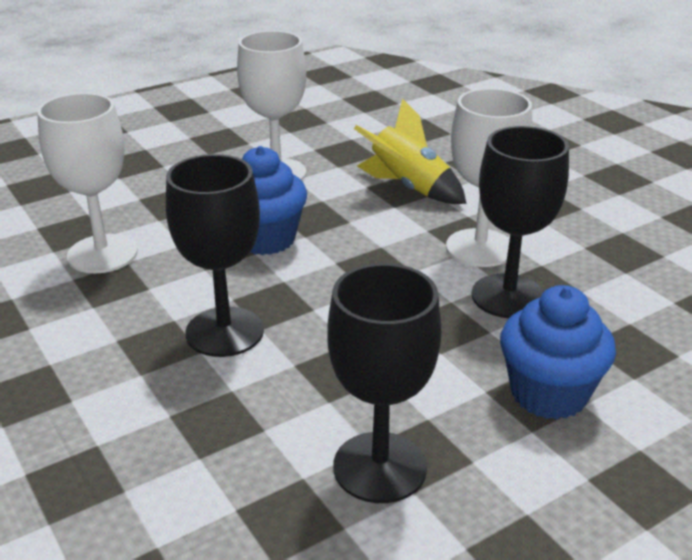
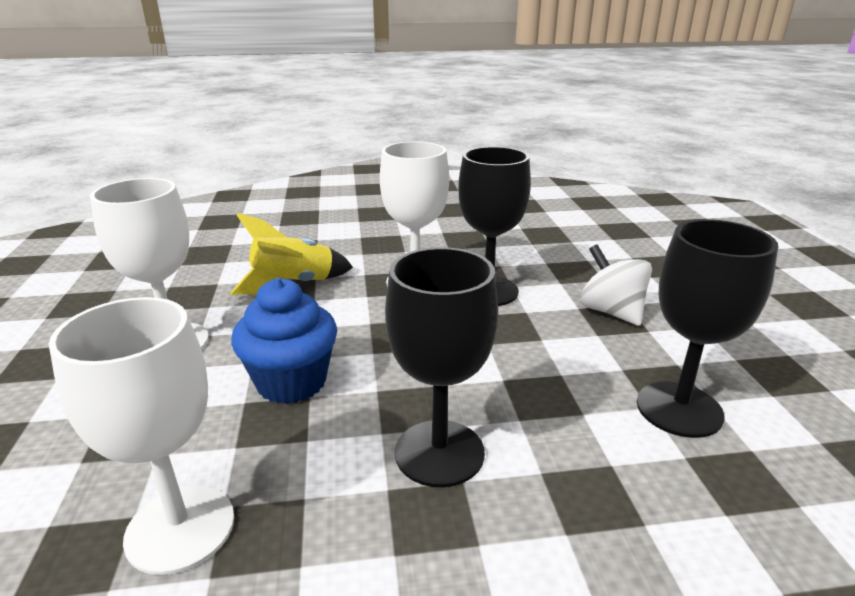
camera: 65 degrees left, 5 degrees down
blue cupcake [500,285,616,420] -> white spinning top [580,245,652,326]

